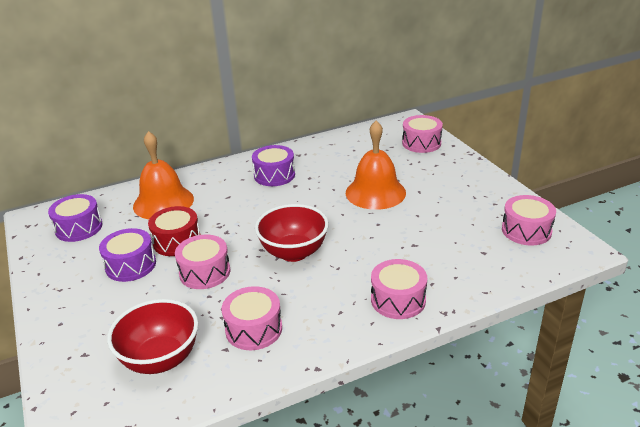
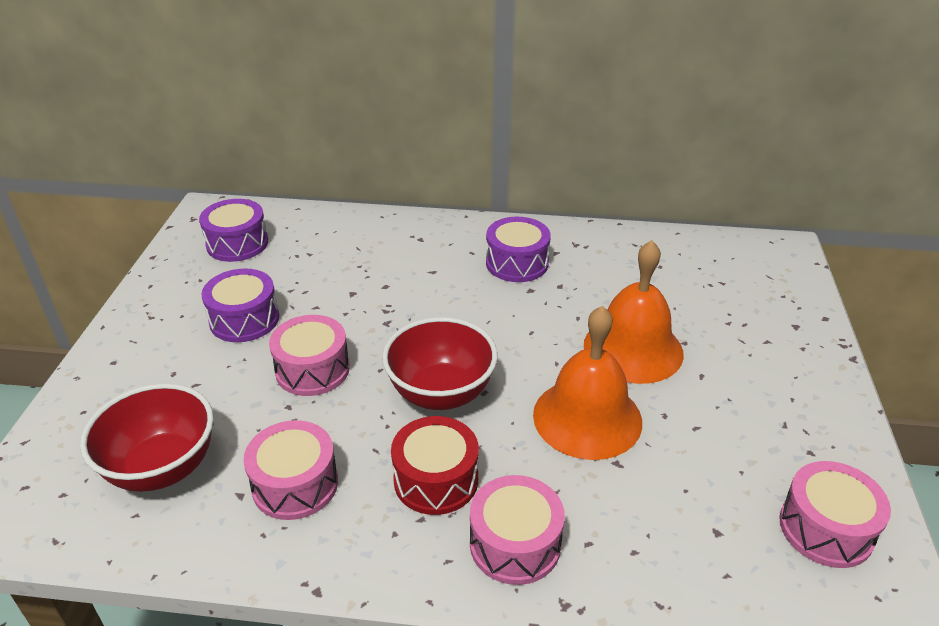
camera: 30 degrees right, 5 degrees up
orange bell [133,131,194,219] -> orange bell moved to [533,306,642,460]
red drum [148,206,200,256] -> red drum moved to [391,416,479,515]
pink drum [402,115,443,153] -> none

